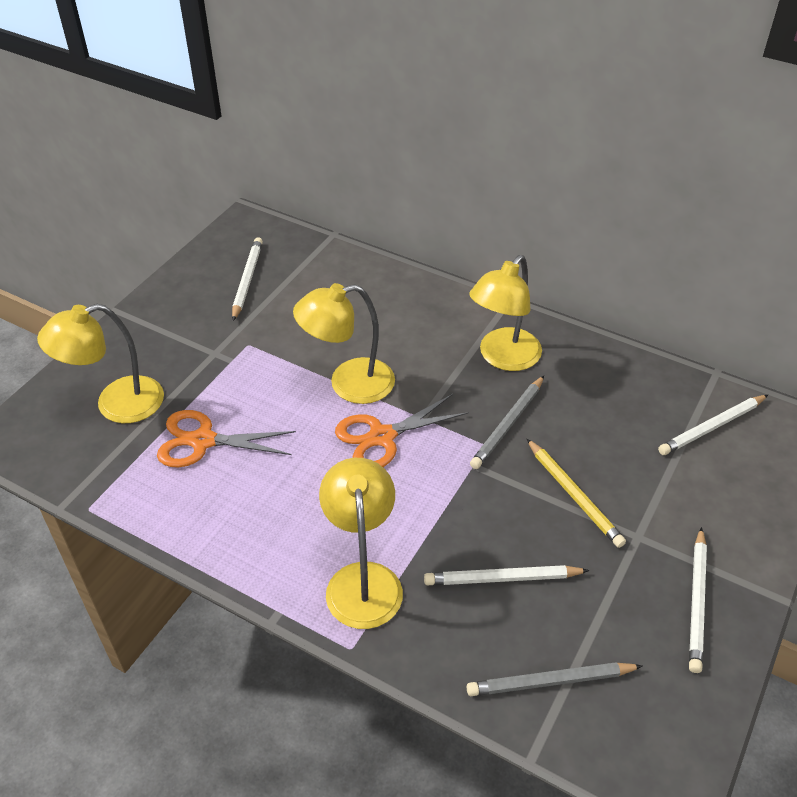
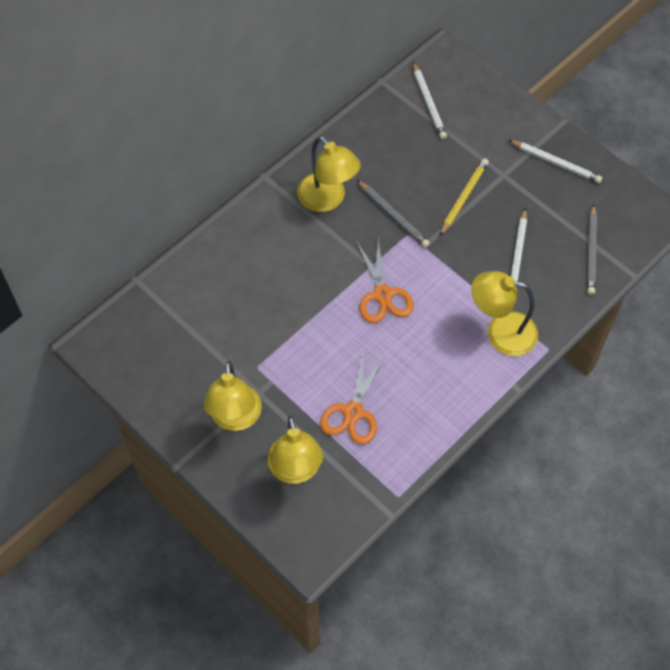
camera: 75 degrees left, 15 degrees up
white pencil [232,237,263,321] -> none
yellow lamp [293,283,395,404] -> yellow lamp moved to [203,361,262,431]
yellow pencil [527,439,626,548] -> yellow pencil turned 45 degrees counterclockwise [440,158,489,236]

